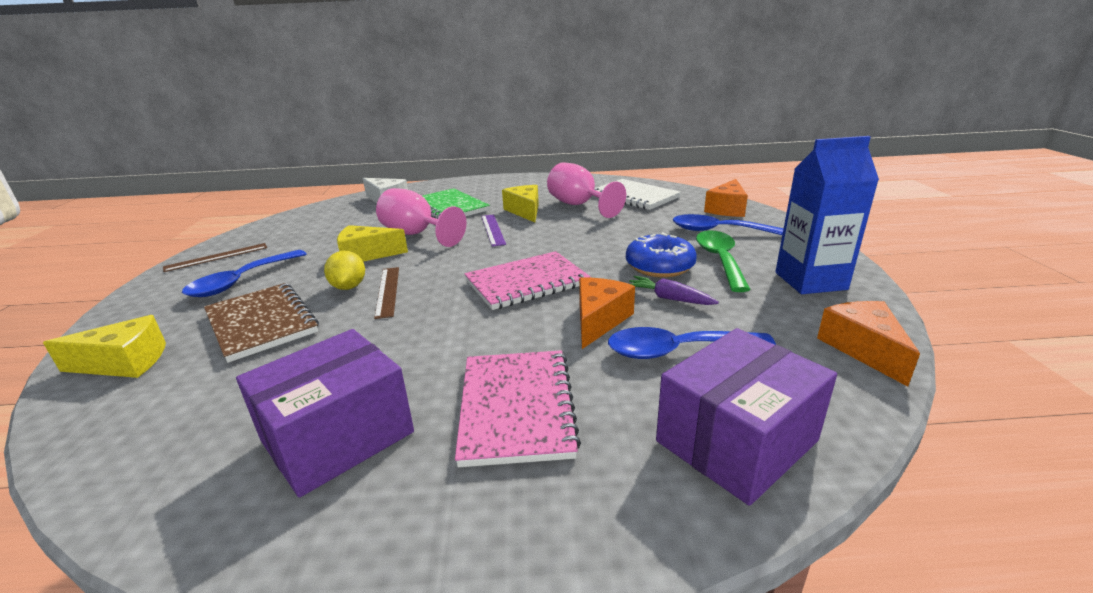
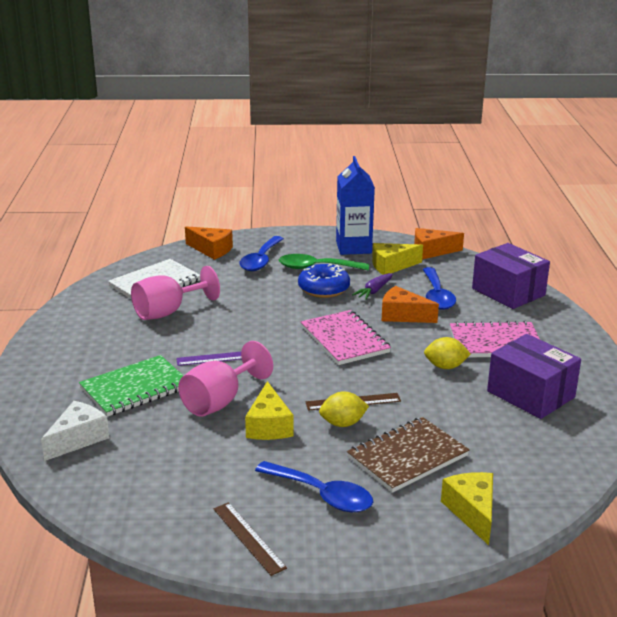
camera: 90 degrees left, 0 degrees up
yellow cheese [502,185,539,222] -> yellow cheese moved to [372,243,423,275]
none -> yellow lemon [424,337,471,369]

